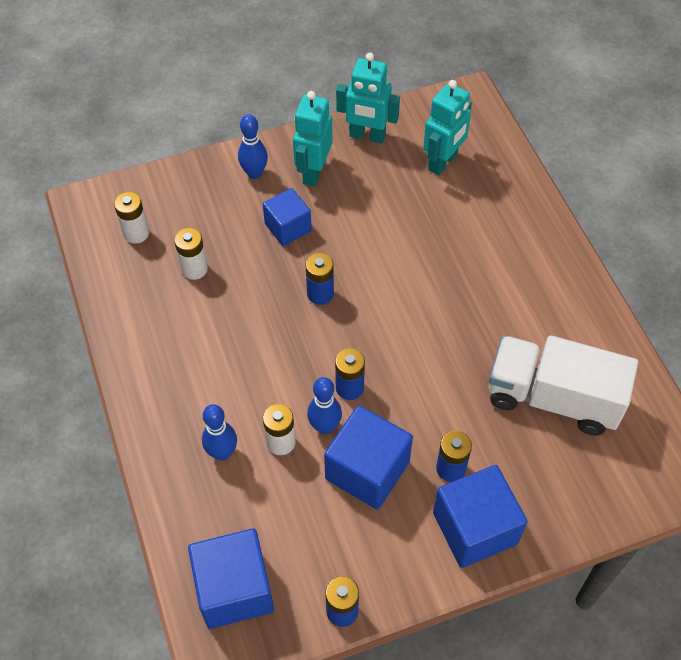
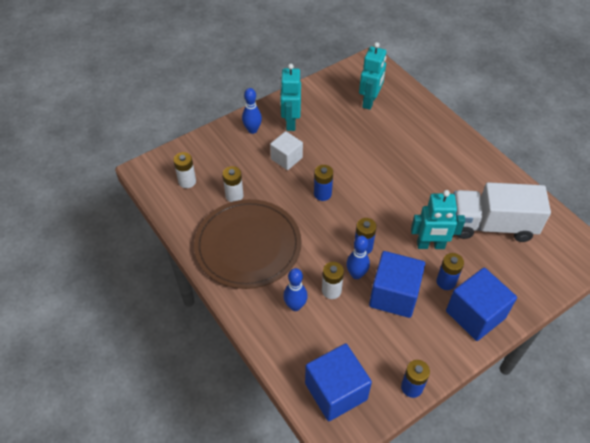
camera: 15 degrees left, 5 degrees down
blue cube [263,188,312,246] -> white cube [270,131,303,170]
turquoise robot [336,52,400,144] -> turquoise robot moved to [411,190,465,249]
none -> brown plate [194,199,301,289]

